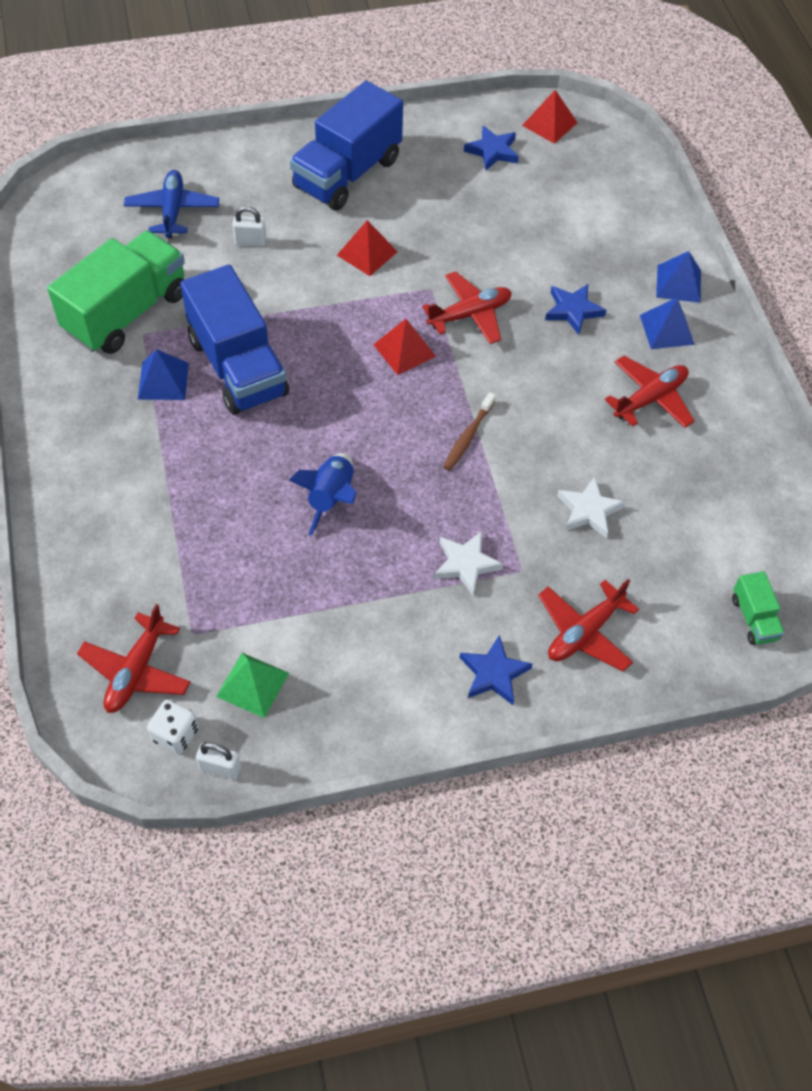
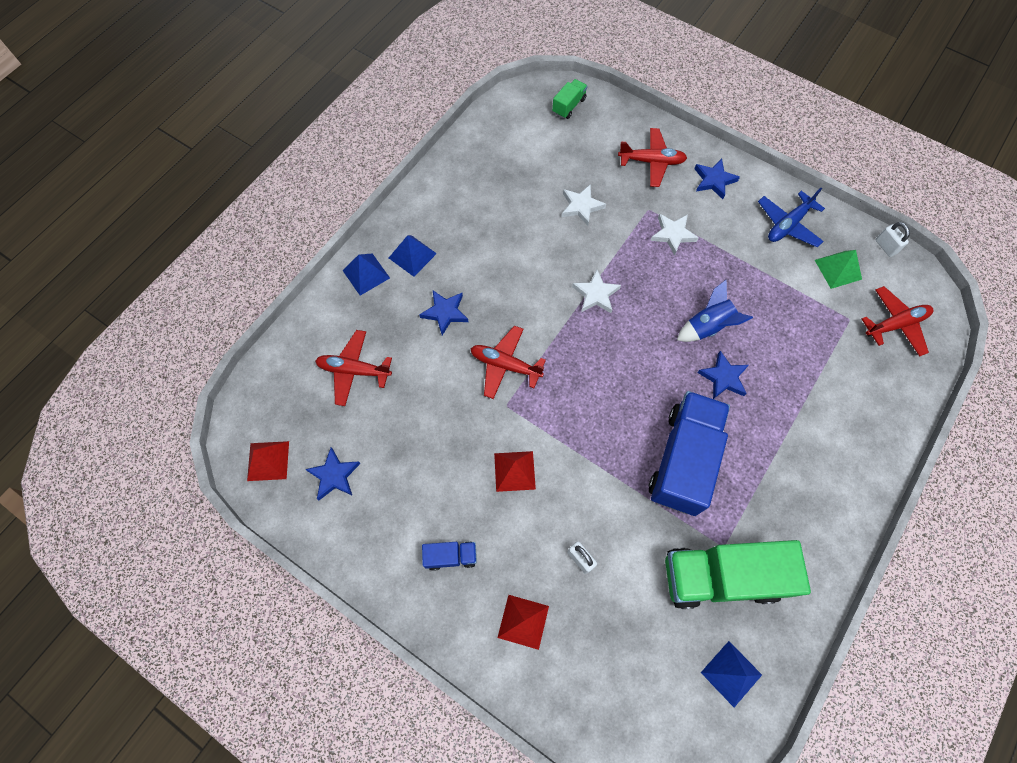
camera: 130 degrees left, 10 degrees up
blue plane [124,170,219,239] -> blue plane moved to [758,188,825,248]
blue pyramid [138,349,189,400] -> blue pyramid moved to [701,641,762,707]
white dice [147,700,198,754] -> none
blue truck [290,81,403,210] -> blue truck [422,541,477,571], size x0.44
red pyramid [373,319,436,375] -> red pyramid moved to [497,595,549,650]
brown toothbrush [443,392,496,471] -> white star [572,270,621,313]
red plane [605,356,694,428] -> red plane moved to [315,330,392,406]
none -> blue star [697,351,749,399]

